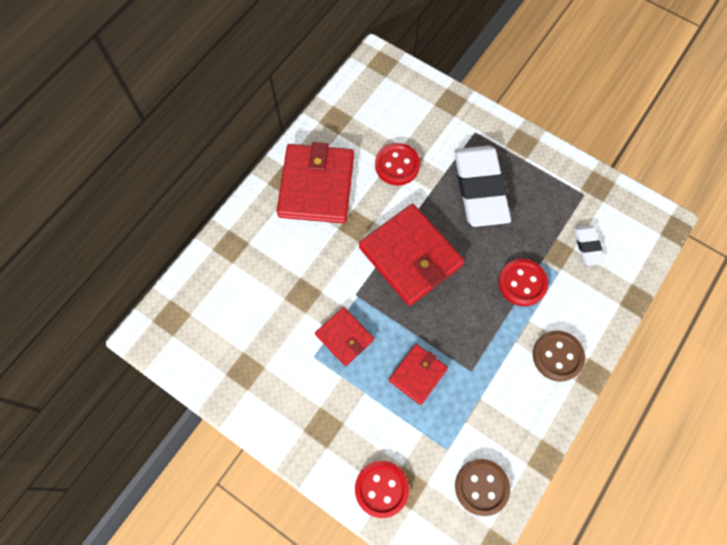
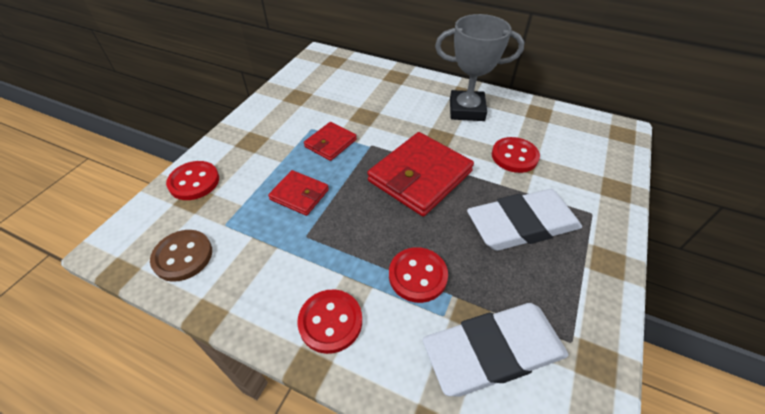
camera: 80 degrees right, 20 degrees down
red wallet [277,142,354,223] -> grey trophy [435,14,524,121]
brown button [533,330,585,382] -> red button [297,290,362,354]
white eraser [574,225,605,266] -> white eraser [423,303,569,396], size x2.18

